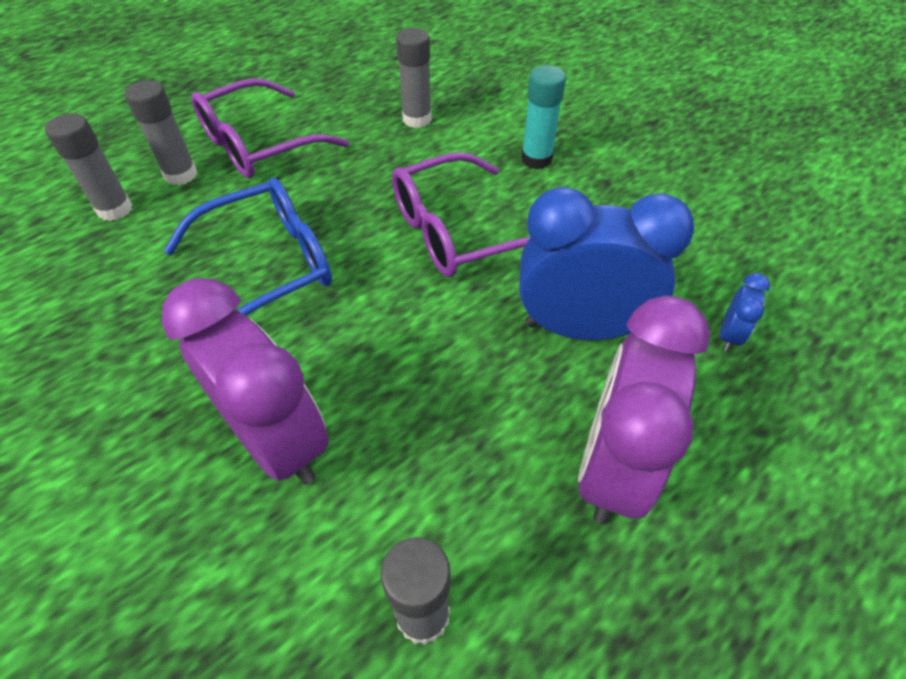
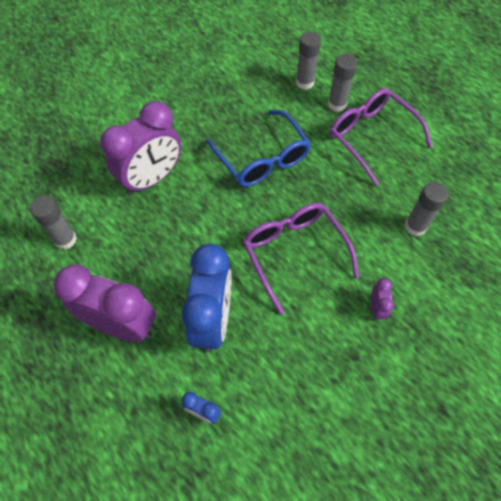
camera: 90 degrees right, 10 degrees up
turquoise glue stick [521,65,566,169] -> purple clock [371,278,394,321]

